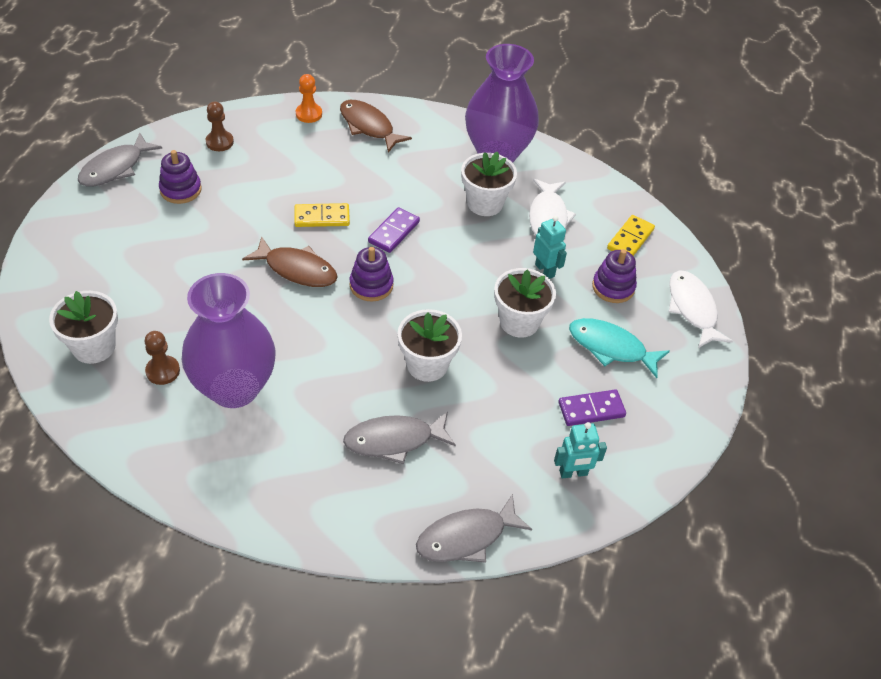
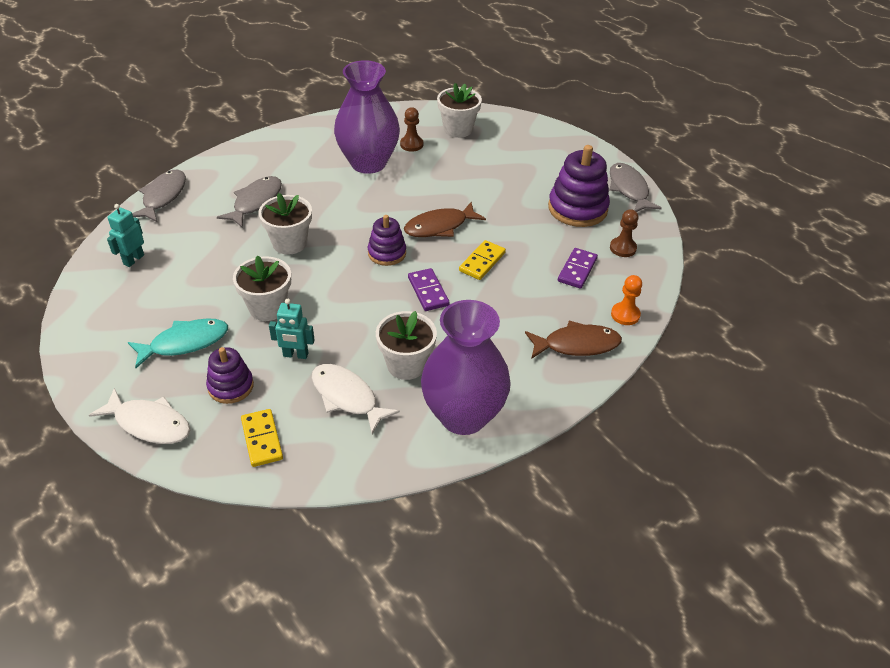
camera: 130 degrees right, 5 degrees down
purple stacking toy [159,150,202,204] -> purple stacking toy [548,145,610,227], size x1.66
purple domino [558,389,626,426] -> purple domino moved to [558,248,598,289]

